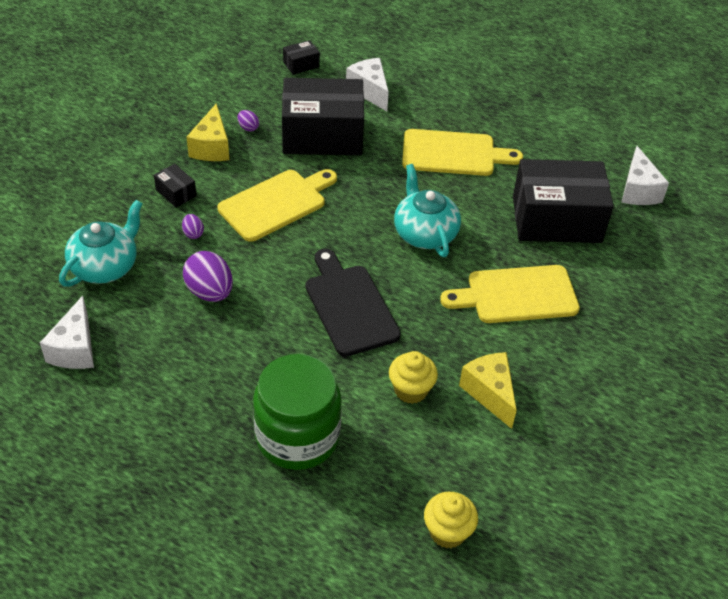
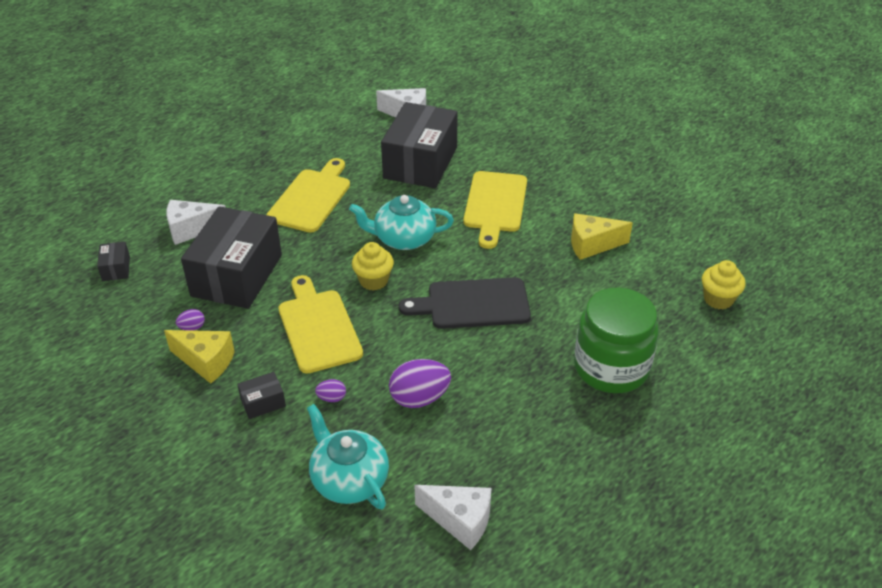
camera: 70 degrees left, 5 degrees down
yellow cupcake [389,351,438,404] -> yellow cupcake moved to [352,242,394,291]

